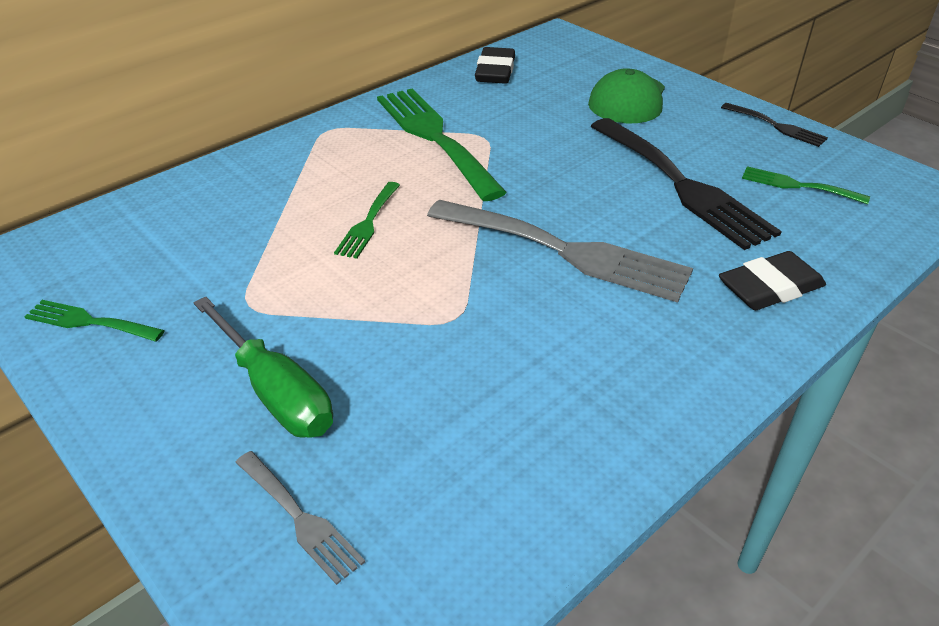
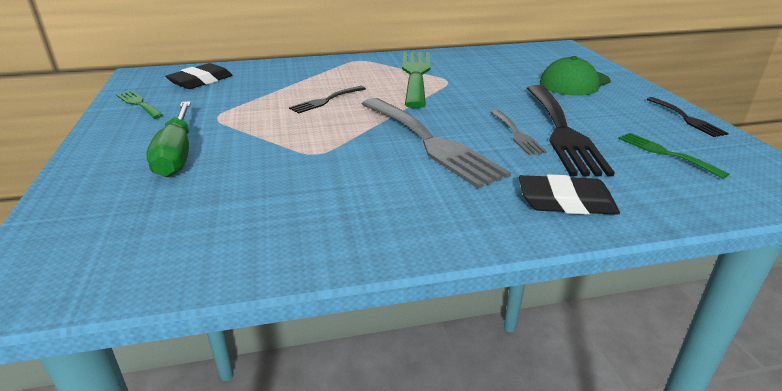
camera: 30 degrees right, 10 degrees down
grey fork [235,451,365,585] -> grey fork moved to [491,110,547,155]
green fork [334,182,400,259] -> black fork [289,86,366,114]
black eraser [475,47,515,84] -> black eraser moved to [165,63,233,89]

